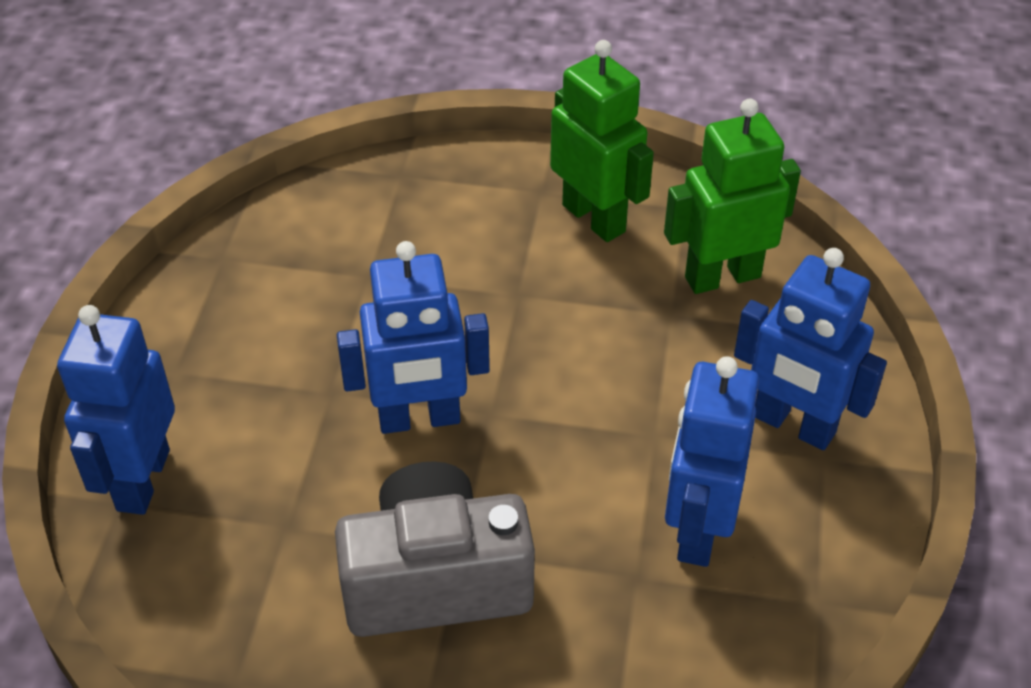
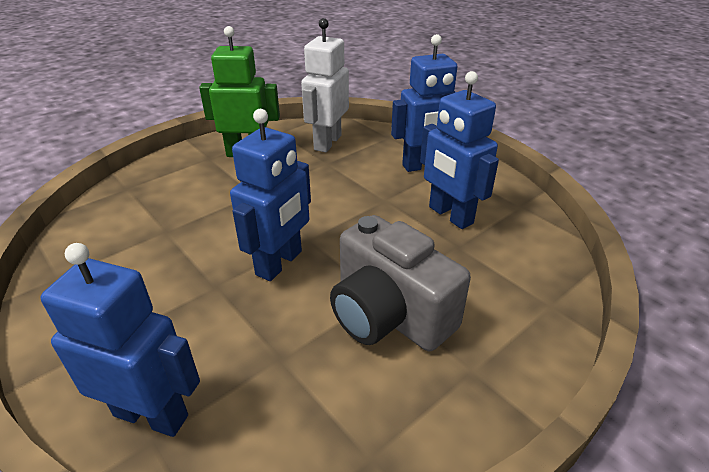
camera: 50 degrees left, 10 degrees down
blue robot [57,305,175,515] -> blue robot turned 150 degrees clockwise [40,243,200,437]
grey camera [335,461,535,637] -> grey camera turned 75 degrees counterclockwise [330,215,471,351]
green robot [664,98,801,294] -> white robot [301,18,349,152]

